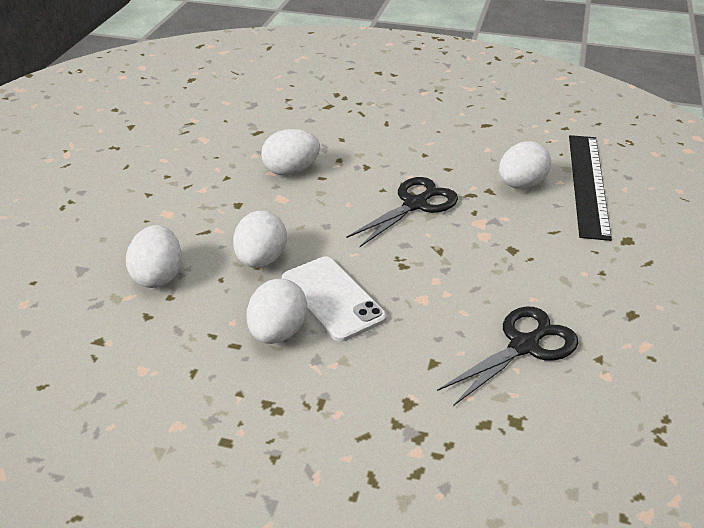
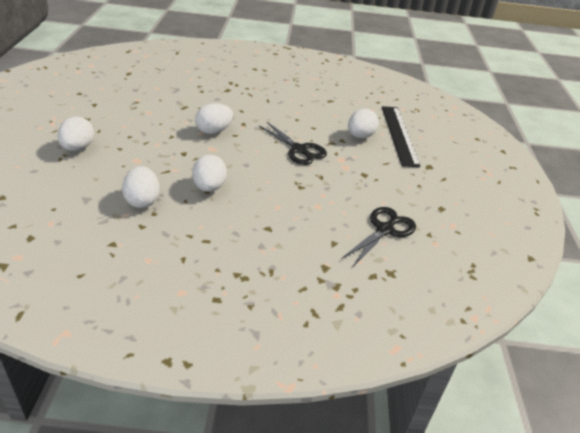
camera: 15 degrees left, 0 degrees up
white egg [247,278,307,344] -> white egg moved to [57,117,94,151]
white phone [282,257,386,342] -> none
black scissors [346,177,458,247] -> black scissors turned 105 degrees clockwise [259,122,327,165]

